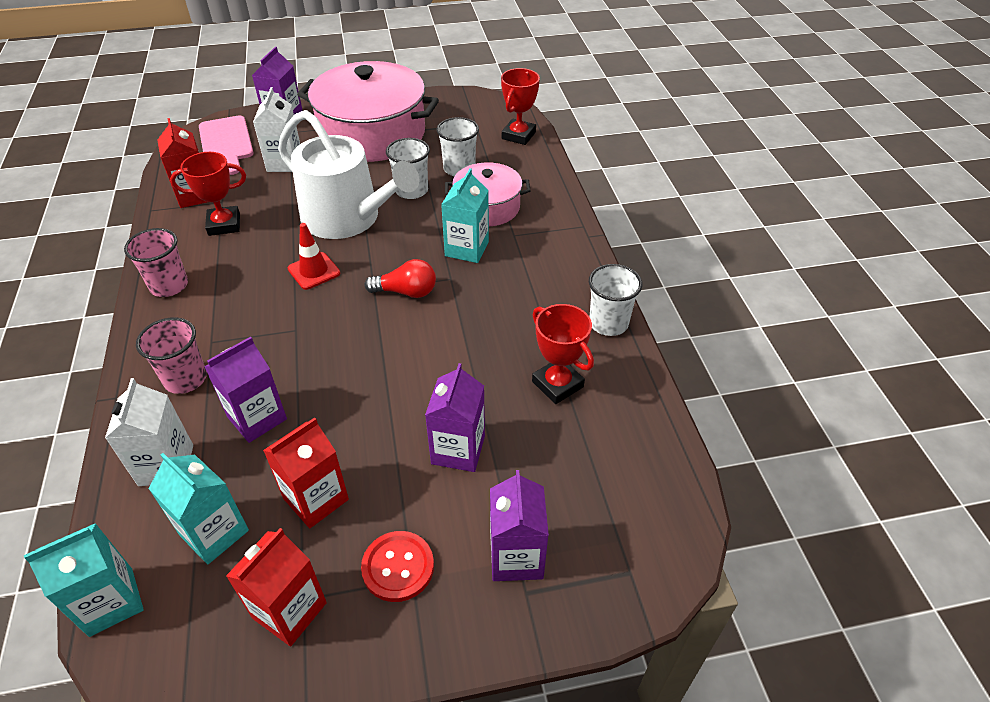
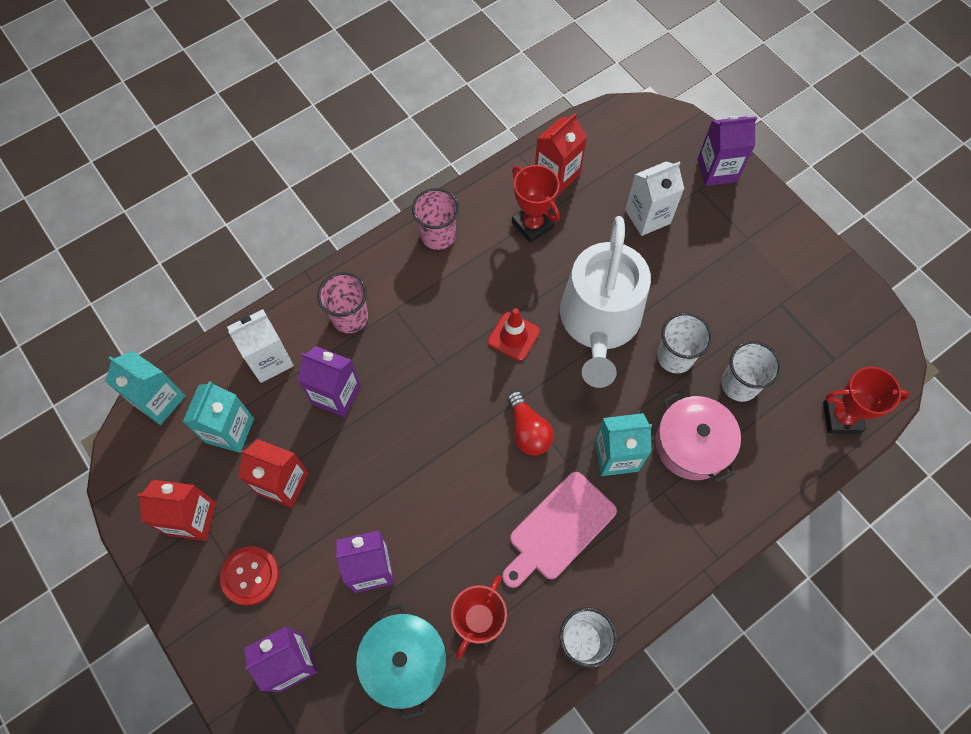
camera: 65 degrees right, 20 degrees up
pink cutting board [199,115,254,175] -> pink cutting board moved to [502,472,617,588]
pink pot [297,61,439,162] -> none
none -> turquoise pot [356,603,447,721]

